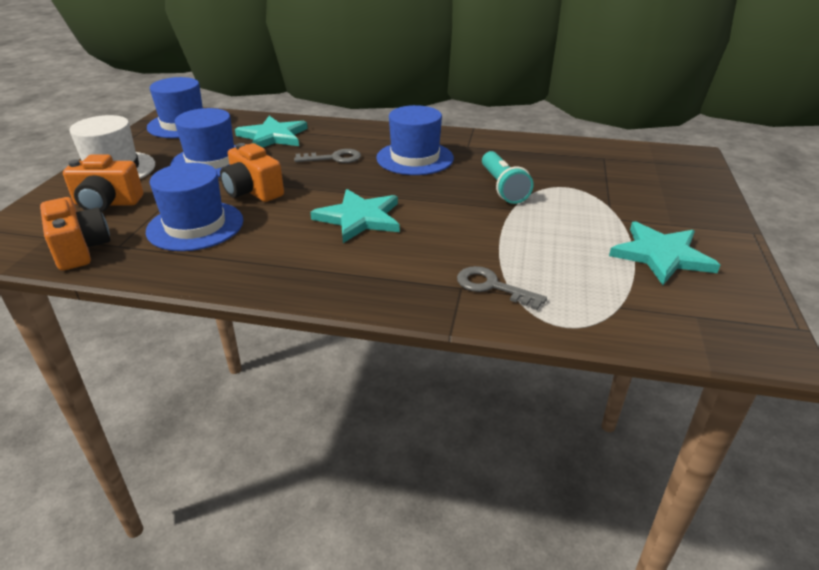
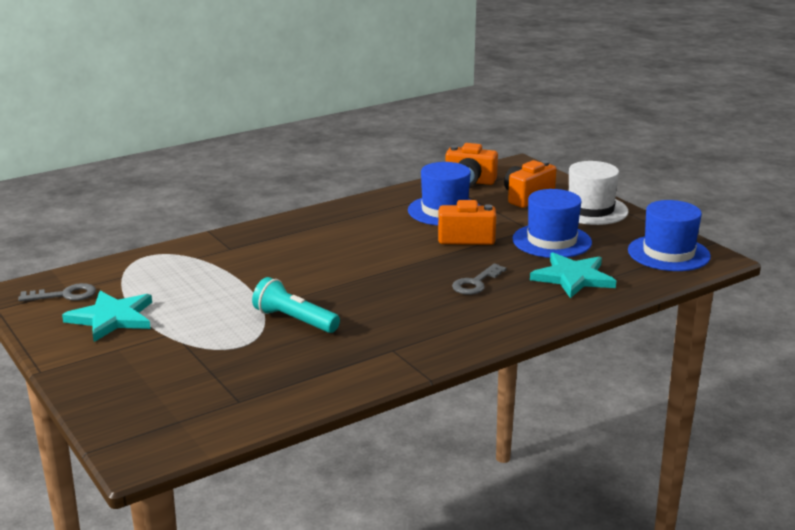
camera: 135 degrees right, 10 degrees down
turquoise star [310,189,400,243] -> none
blue hat [376,105,454,175] -> none
grey key [457,266,547,310] -> grey key moved to [18,283,96,302]

